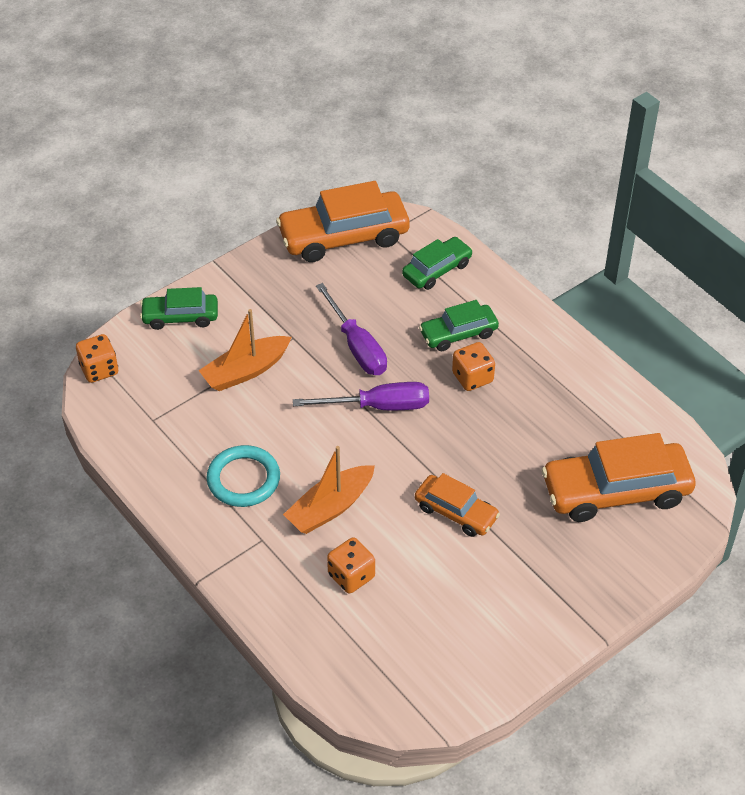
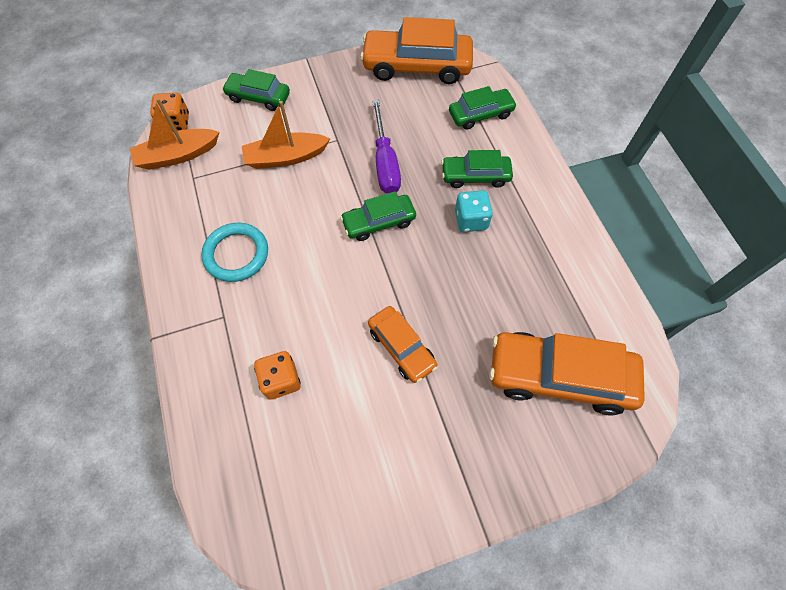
camera: 20 degrees right, 15 degrees up
orange boat [283,446,375,534] -> orange boat moved to [130,98,219,170]
purple screwdriver [293,382,429,410] -> green car [340,191,416,241]
orange dice [452,342,495,391] -> turquoise dice [455,190,493,232]

